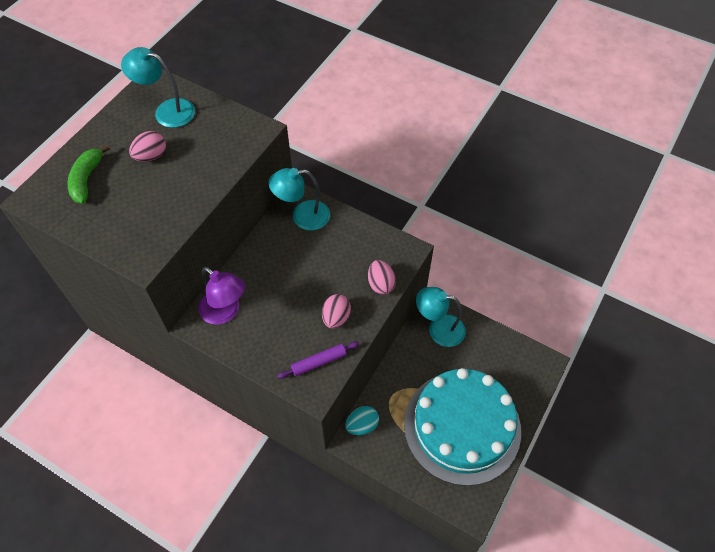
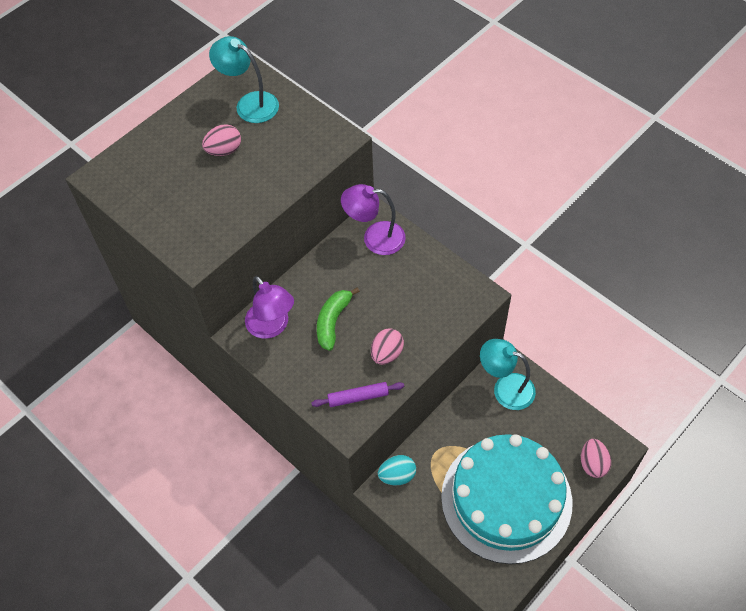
camera: 15 degrees right, 0 degrees up
green banana [67,145,110,204] -> green banana moved to [317,287,360,351]
turquoise lamp [269,168,330,231] -> purple lamp [341,184,406,255]
pink egg [368,260,396,294] -> pink egg moved to [581,439,611,478]

